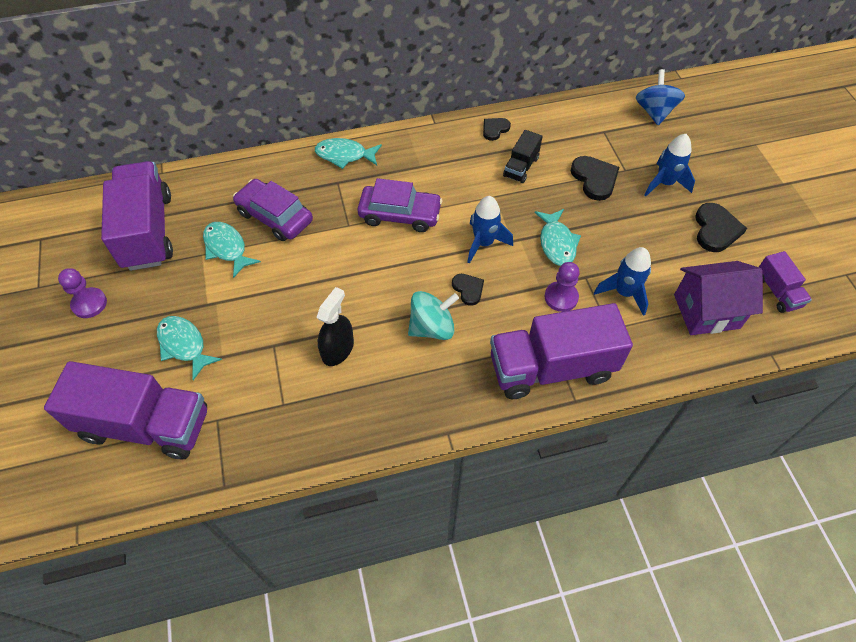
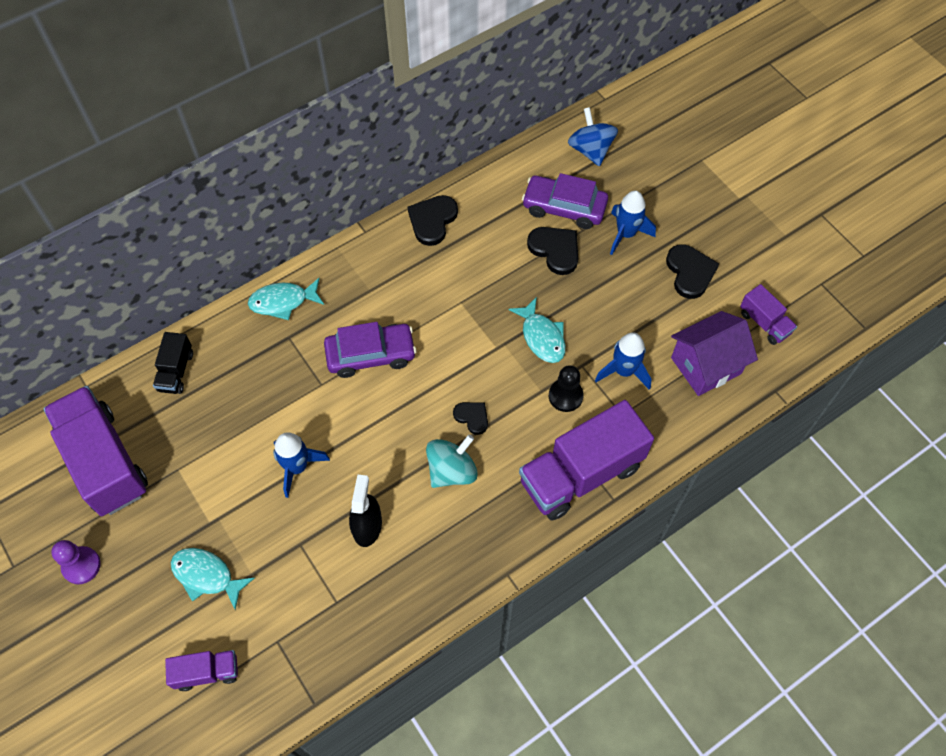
camera: 20 degrees left, 5 degrees up
purple truck [44,361,207,459] -> purple truck [165,650,238,691], size x0.48
turquoise fish [203,222,261,278] -> none
purple car [233,179,313,241] -> purple car moved to [522,173,608,229]
blue rocket [467,196,513,264] -> blue rocket moved to [273,432,330,498]
black heart [483,118,511,141] -> black heart [408,195,458,246], size x1.63
black truck [503,130,543,183] -> black truck moved to [153,332,193,394]
purple pawn [545,262,580,312] -> black pawn [549,365,584,412]

